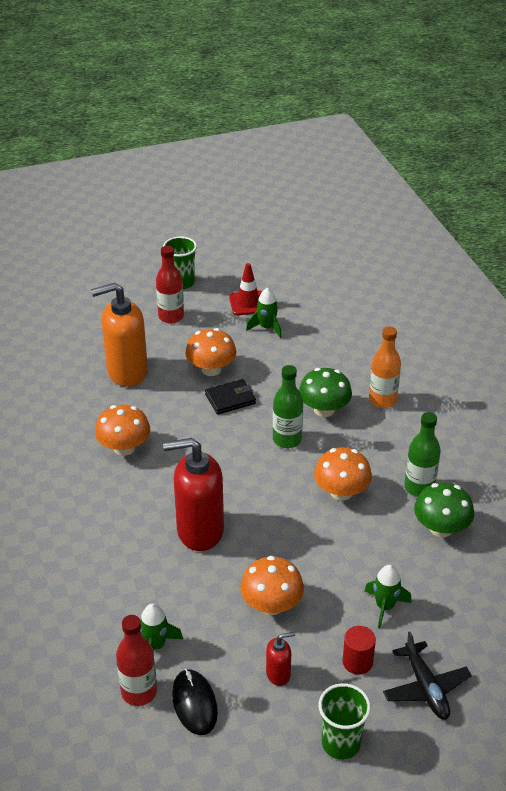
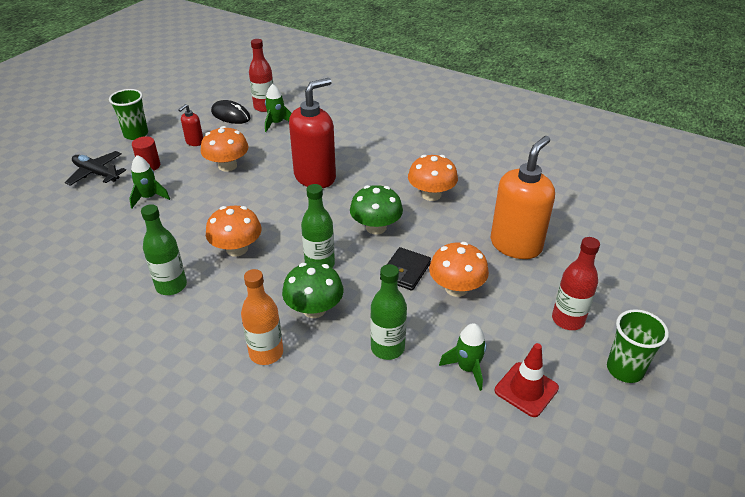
camera: 140 degrees right, 0 degrees up
green mushroom [414,482,474,537] -> green mushroom moved to [350,185,403,235]
none -> green bottle [370,264,407,360]

